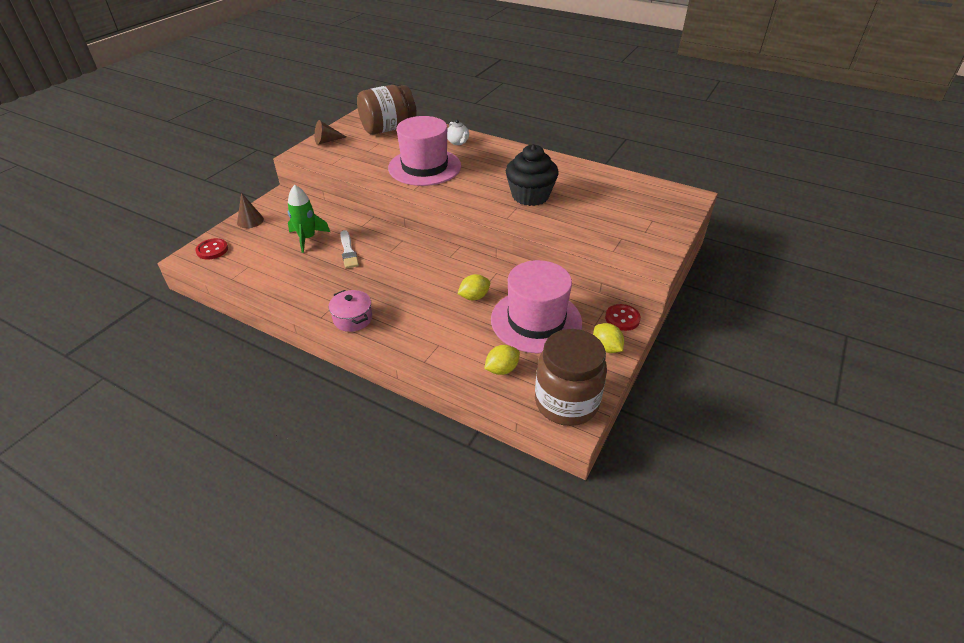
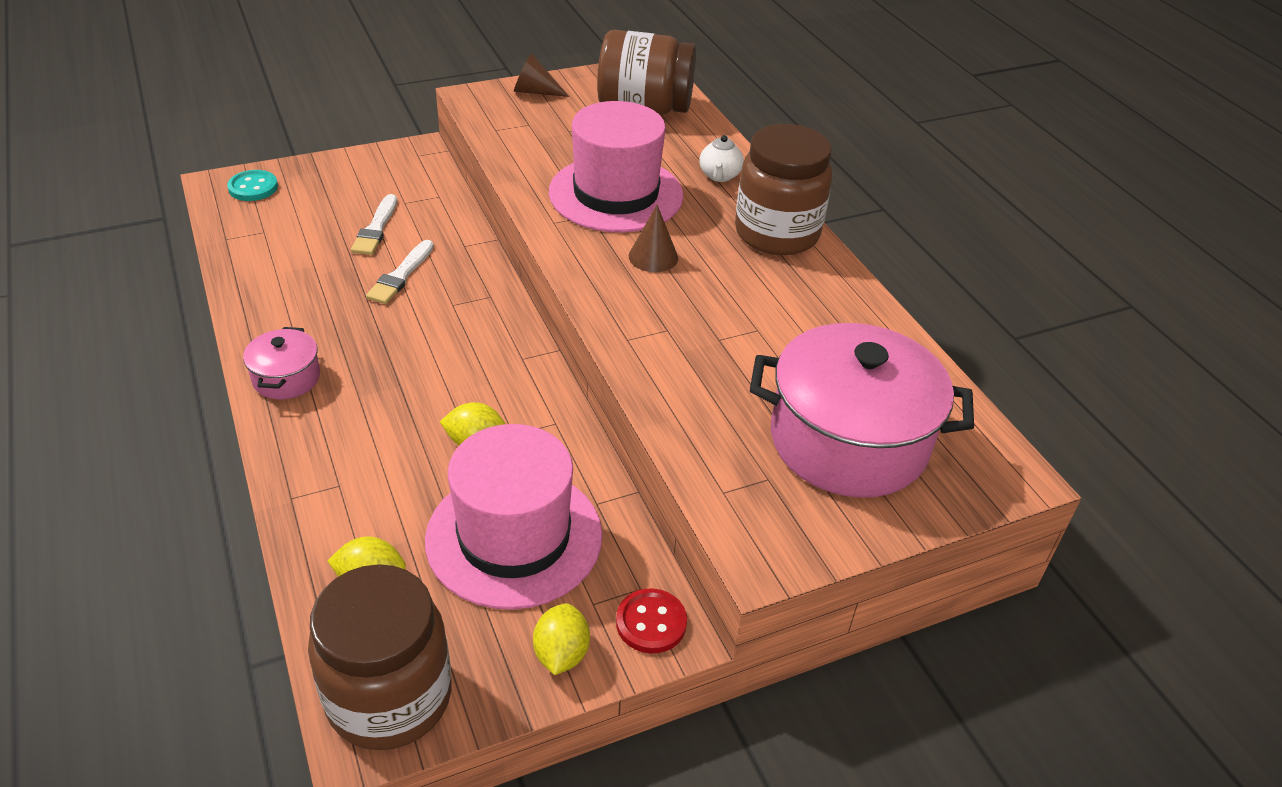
camera: 35 degrees right, 0 degrees up
red button [195,238,228,259] -> turquoise button [227,170,278,201]
brown cone [237,193,264,228] -> brown cone moved to [629,205,678,272]
green rocket [288,185,330,253] -> white brush [351,194,397,255]
black cupcake [506,144,559,206] -> none
none -> brown jar [735,124,833,255]
none -> pink pot [750,323,974,498]

